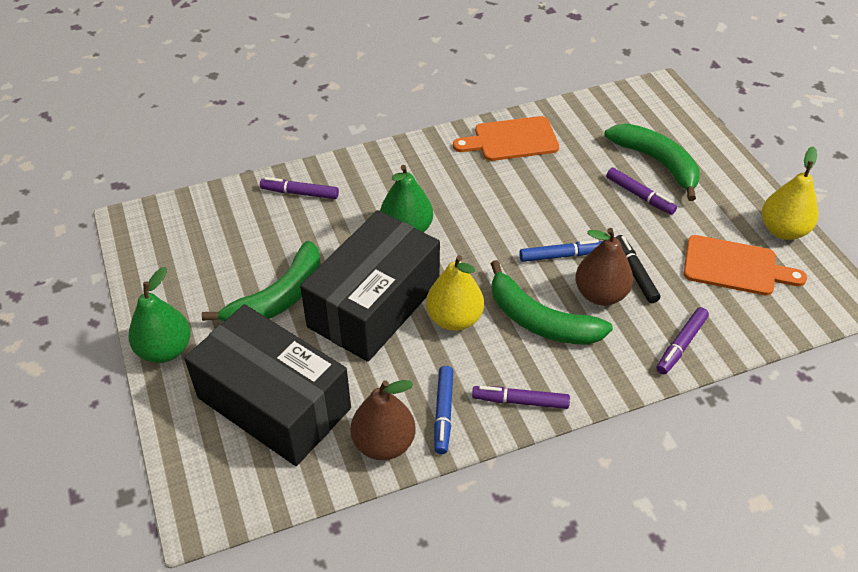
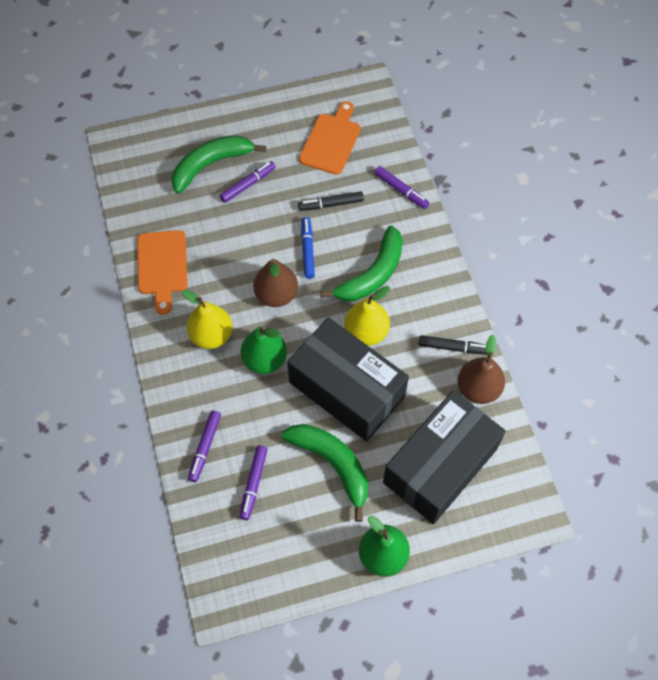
camera: 85 degrees left, 15 degrees up
blue marker [434,366,453,454] -> black marker [419,335,486,354]
purple marker [472,386,570,409] -> purple marker moved to [240,446,268,520]
brown pear [575,228,633,305] -> brown pear moved to [253,259,298,307]
yellow pear [762,146,818,240] -> yellow pear moved to [182,290,233,349]

